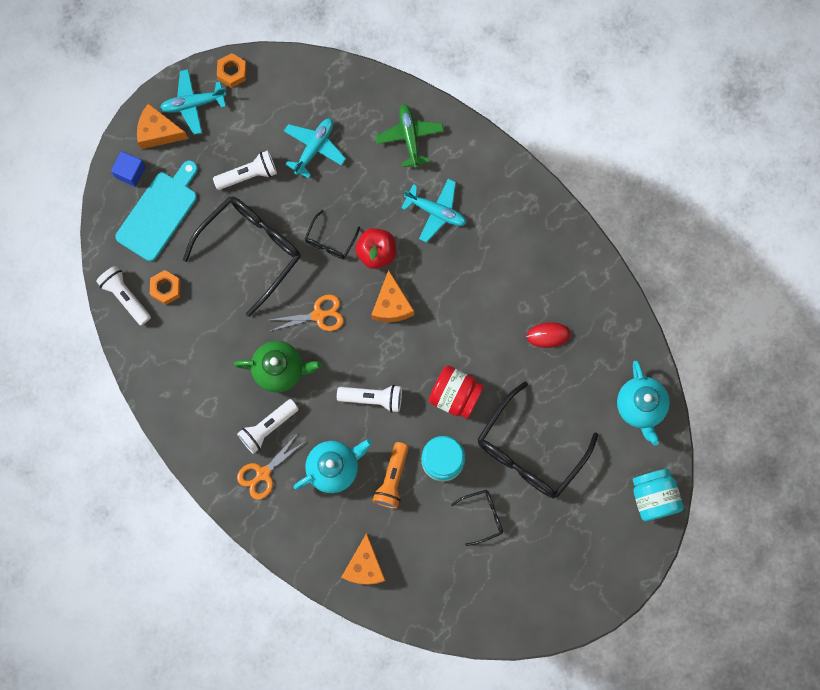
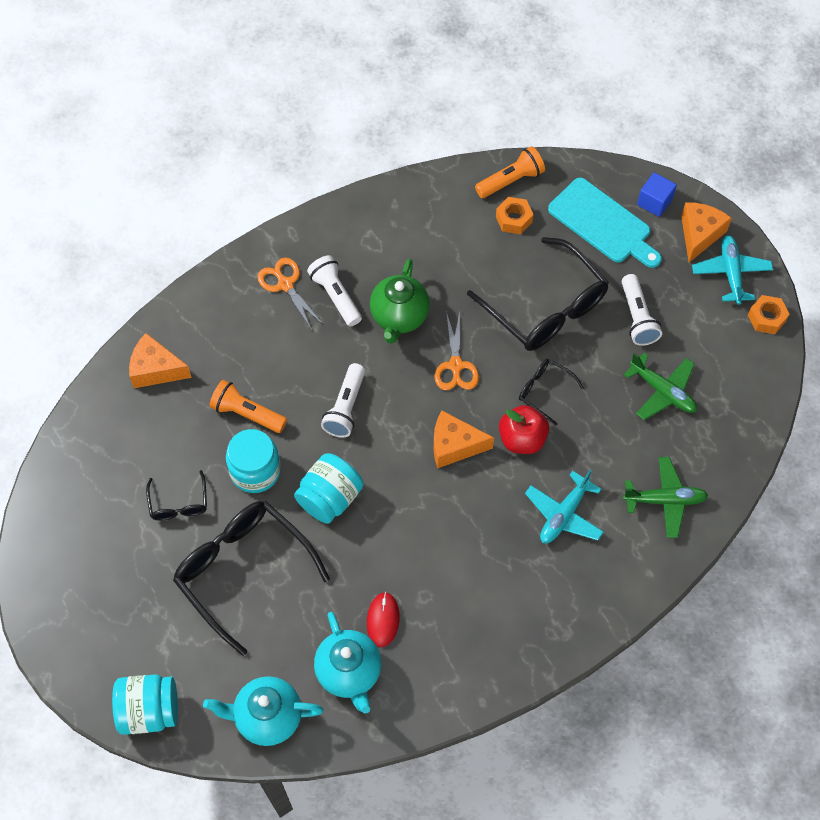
camera: 100 degrees right, 15 degrees down
white flashlight [96,266,151,325] -> orange flashlight [475,146,545,198]
turquoise plane [284,119,346,179] -> green plane [624,353,697,420]
turquoise teapot [294,439,372,493] -> turquoise teapot moved to [314,612,381,714]
red jar [429,366,484,419] -> turquoise jar [294,453,363,524]

